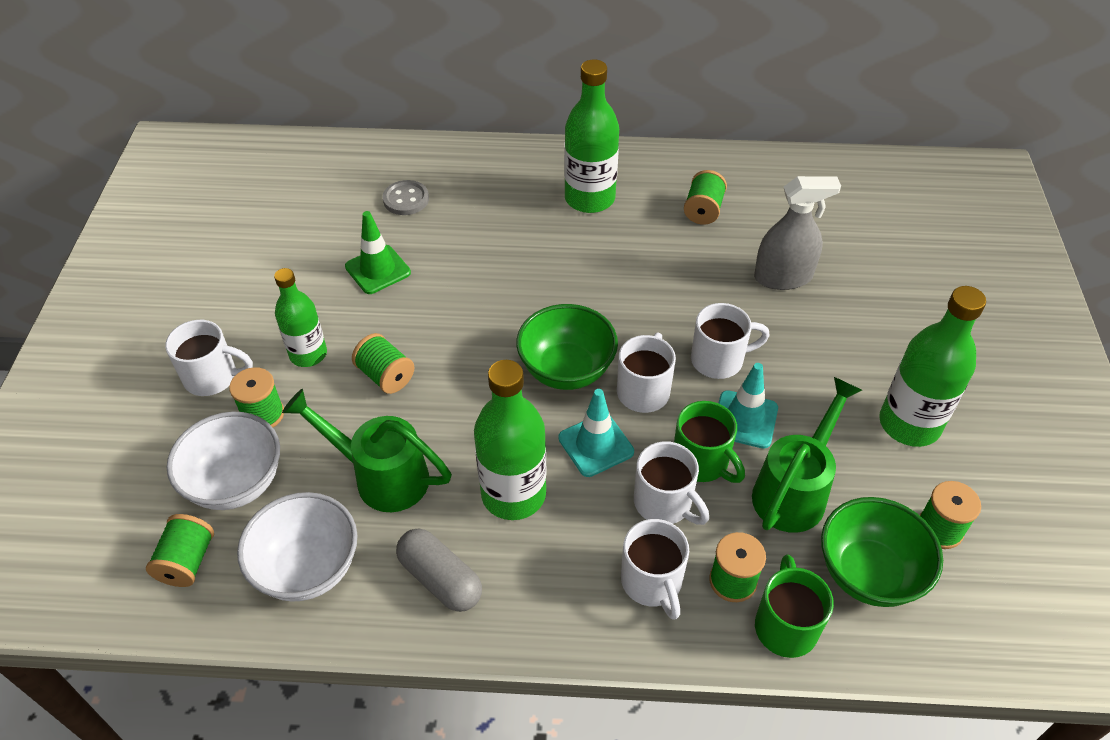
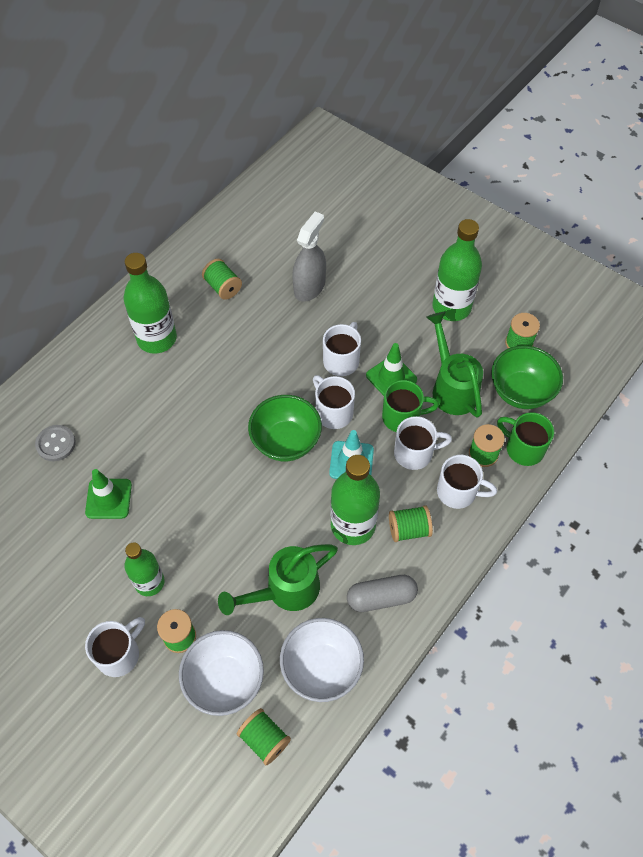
camera: 55 degrees left, 10 degrees up
green spool [352,333,415,394] -> green spool moved to [389,505,433,542]
turquoise traffic cone [718,363,778,449] -> green traffic cone [366,343,417,396]

